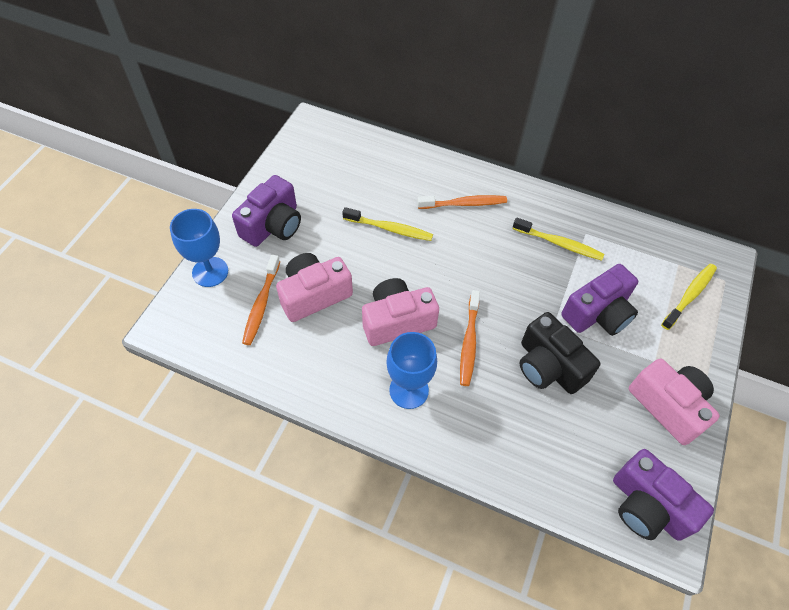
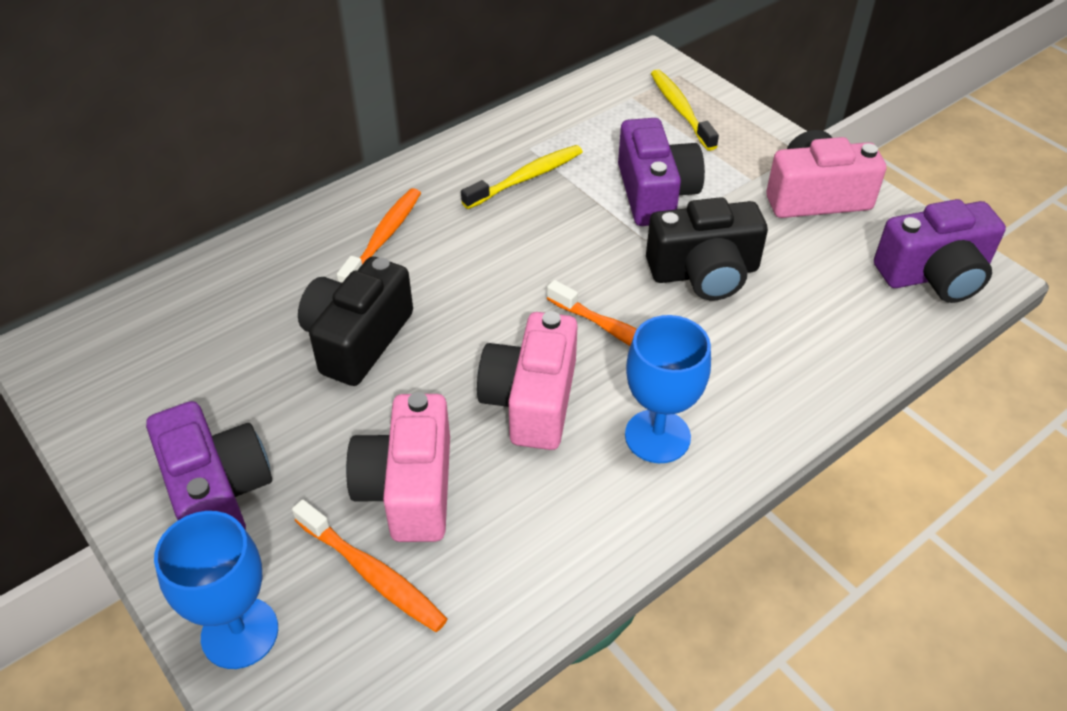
camera: 60 degrees left, 10 degrees down
yellow toothbrush [342,207,433,241] -> black camera [298,257,413,386]

